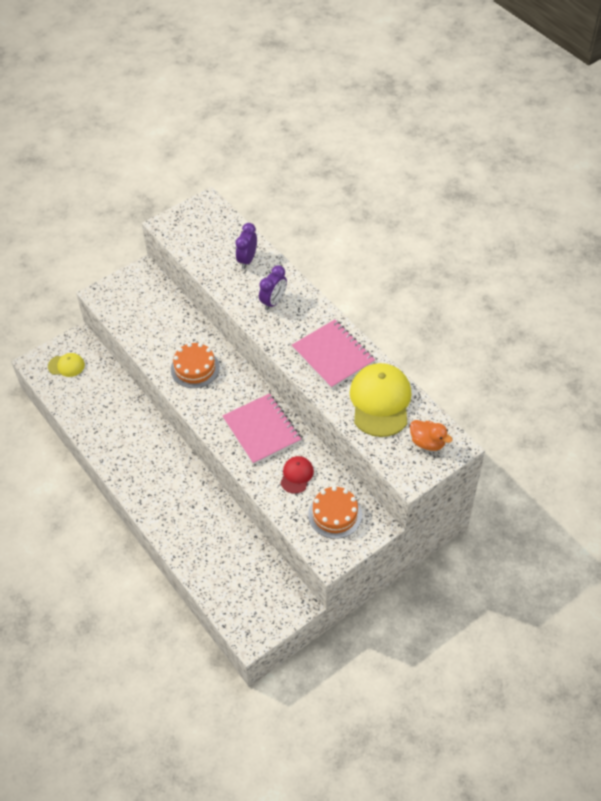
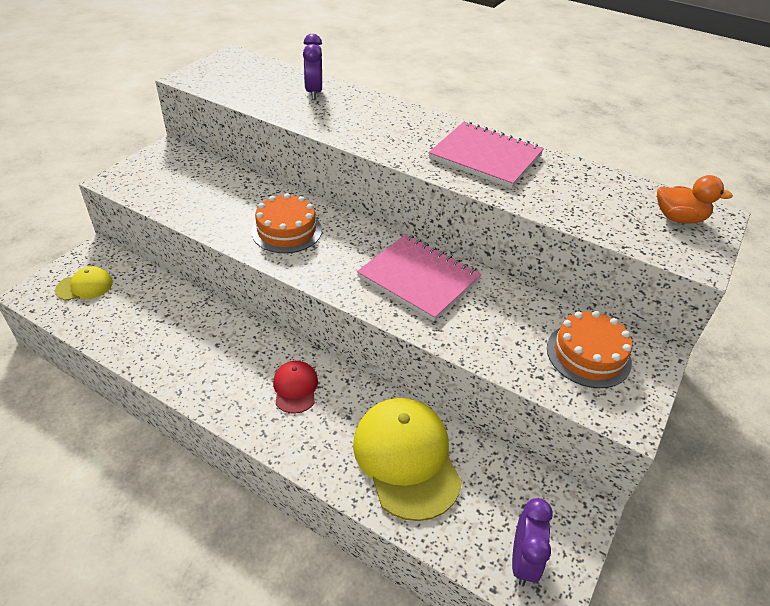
camera: 25 degrees left, 10 degrees down
purple clock [259,265,287,310] -> purple clock moved to [512,498,553,586]
red cap [280,456,314,494] -> red cap moved to [273,361,318,414]
yellow cap [350,363,412,437] -> yellow cap moved to [353,398,462,521]

